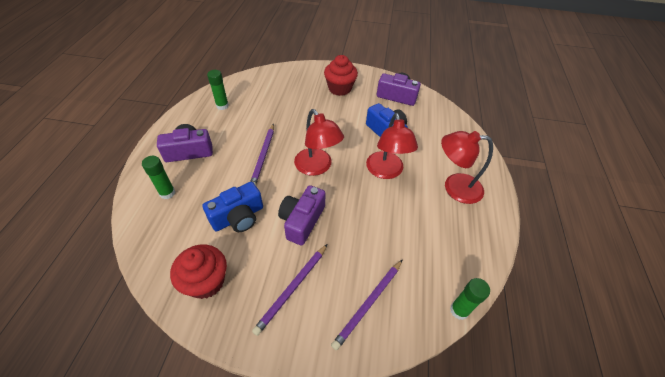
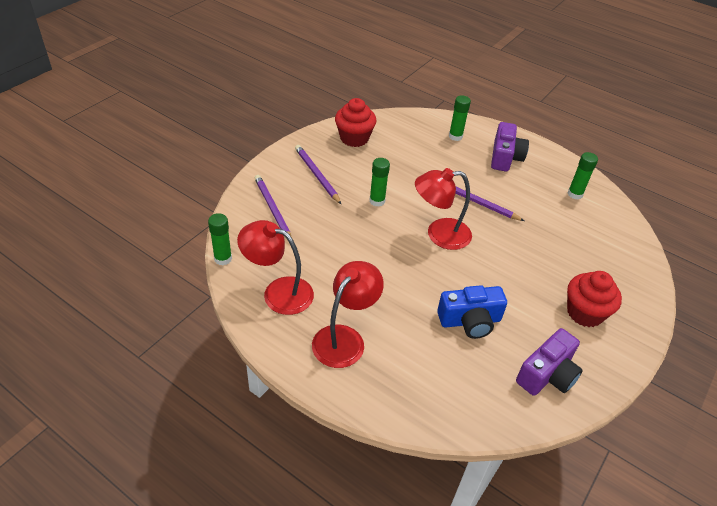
camera: 115 degrees right, 5 degrees down
blue camera [202,182,263,232] -> none
purple camera [278,185,326,245] -> green glue stick [369,158,390,206]
red lamp [366,113,418,179] -> red lamp moved to [237,220,314,315]

